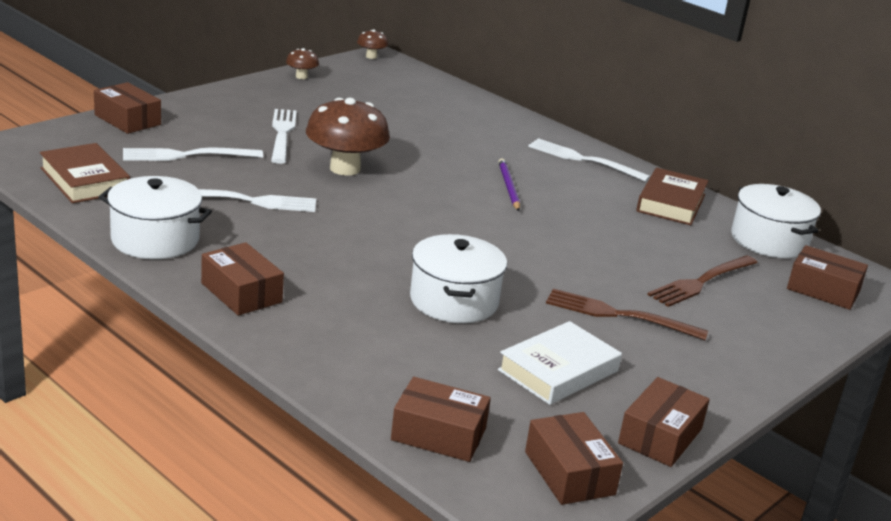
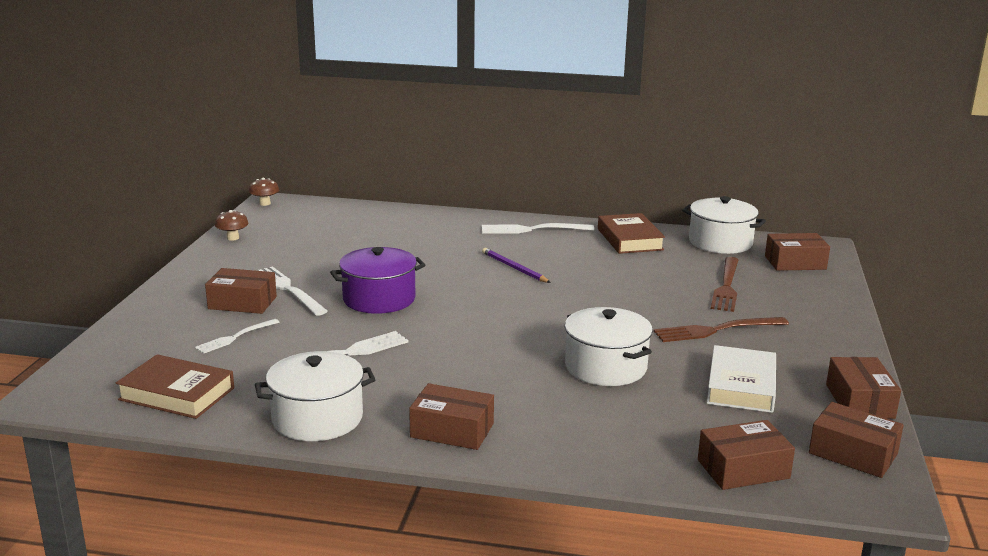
camera: 30 degrees left, 5 degrees down
brown box [94,82,161,134] -> brown box moved to [205,268,277,314]
white fork [123,148,263,161] -> white fork [195,319,279,354], size x0.64
brown mushroom [306,98,390,176] -> purple pot [330,247,425,314]

